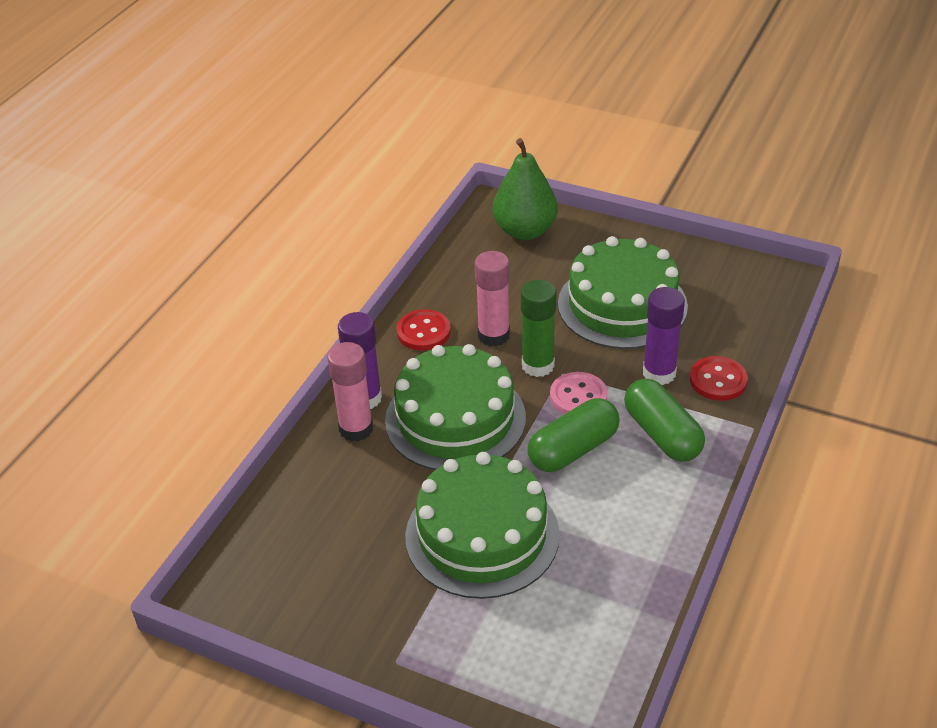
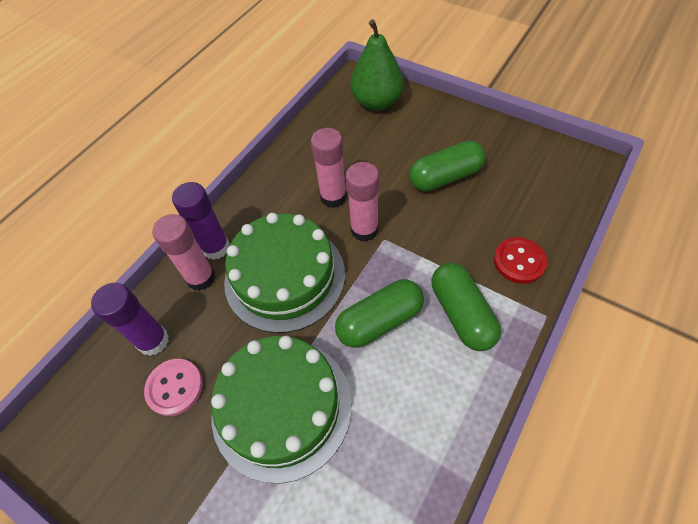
camera: 10 degrees right, 15 degrees up
red button [396,309,451,351] -> none
green glue stick [521,280,556,377] -> pink glue stick [346,162,379,242]
pink button [550,372,608,414] -> pink button moved to [144,359,203,416]
green cake [558,236,688,349] -> green capsule [409,141,486,191]
purple glue stick [643,287,685,385] -> purple glue stick moved to [91,283,169,356]

